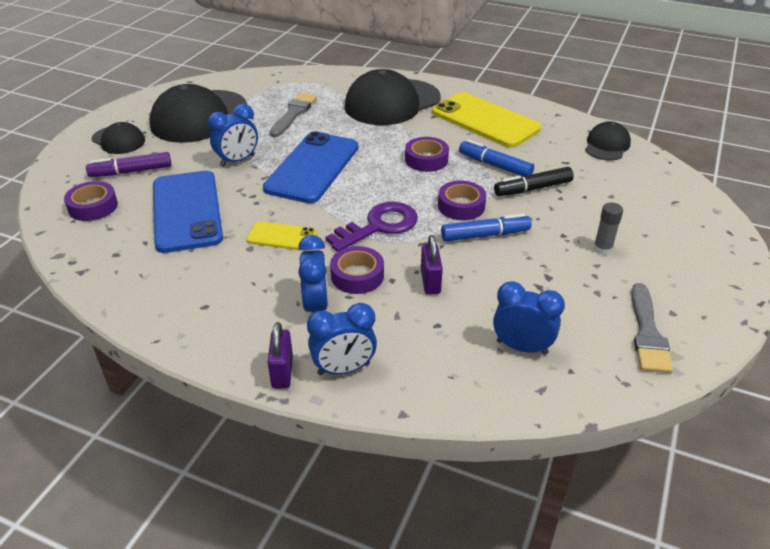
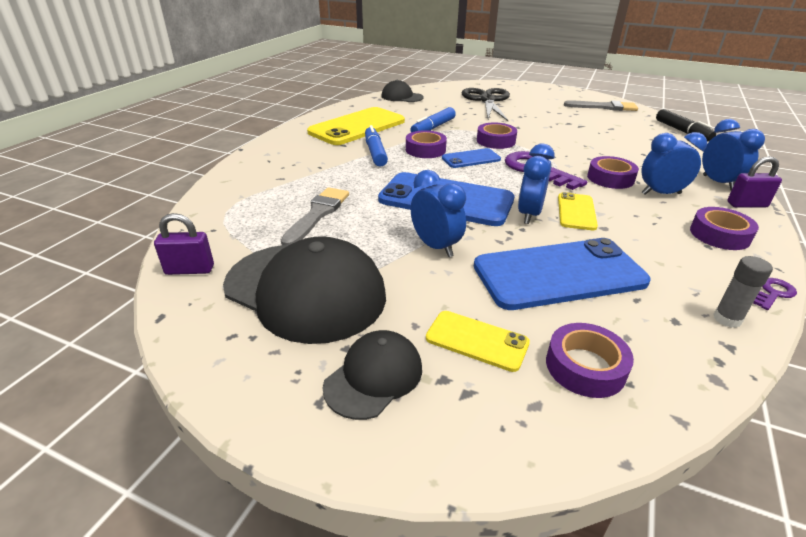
camera: 90 degrees left, 5 degrees down
purple marker [86,152,172,177] -> yellow phone [426,311,530,372]
grey brush [270,93,317,137] -> grey brush turned 90 degrees clockwise [281,187,349,245]
black cap [345,69,441,125] -> none
purple padlock [421,235,443,295] -> purple padlock moved to [154,213,214,275]
blue marker [441,214,531,241] -> blue marker moved to [365,125,388,167]
blue clock [493,281,565,355] -> blue clock moved to [518,144,554,224]
black marker [494,167,574,196] -> black marker moved to [656,109,716,142]
grey glue stick [593,202,623,255] -> grey glue stick moved to [713,256,773,328]
none -> blue phone [442,148,501,168]
none -> black scissors [461,88,510,121]
none -> purple tape [690,207,759,250]
none -> purple key [753,278,797,310]

